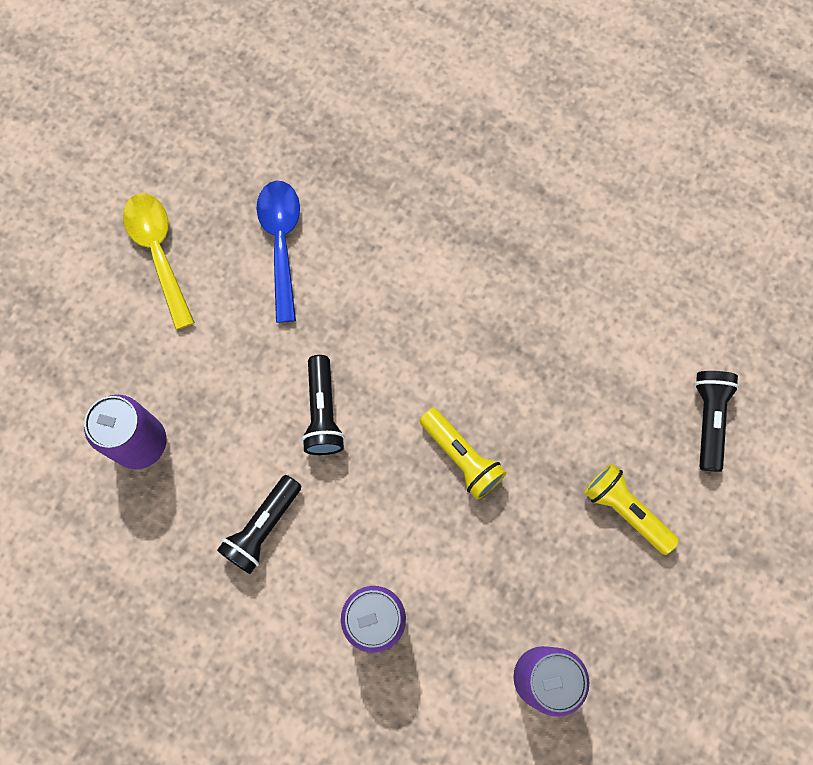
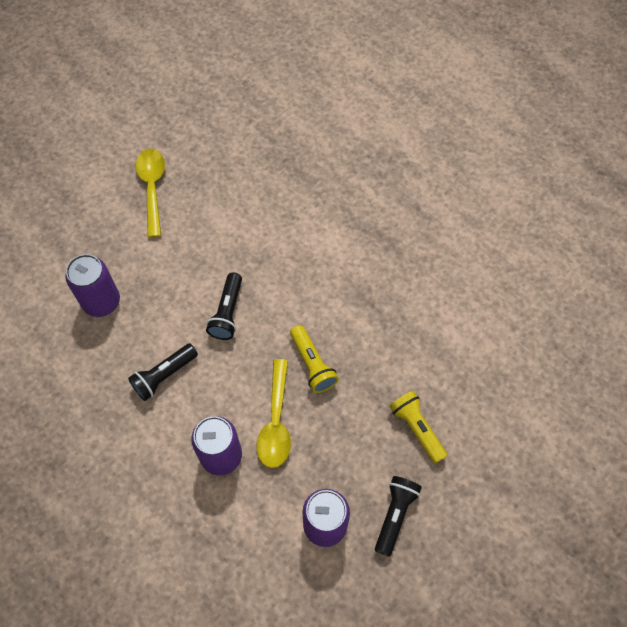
camera: 15 degrees right, 10 degrees down
blue spoon [257,181,300,323] -> none
black flashlight [694,371,739,472] -> black flashlight moved to [375,476,422,557]
none -> yellow spoon [257,359,291,468]

